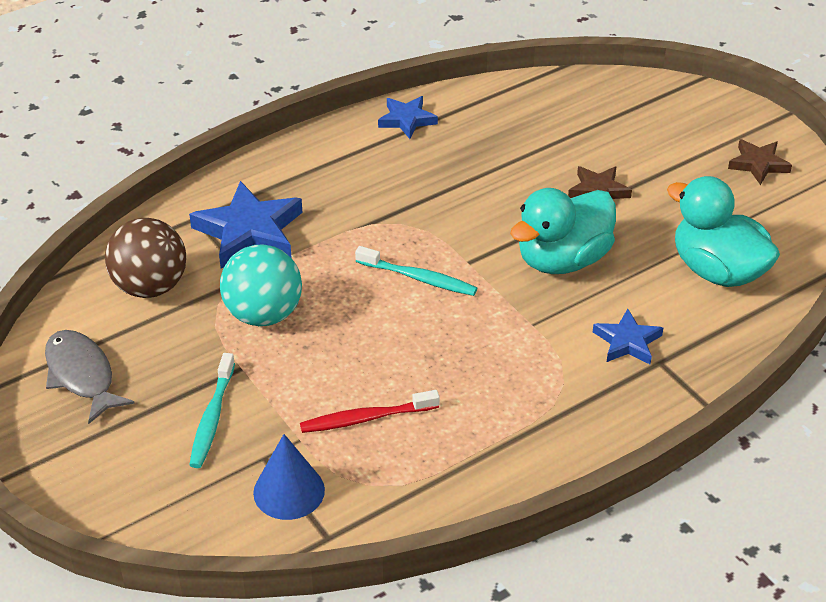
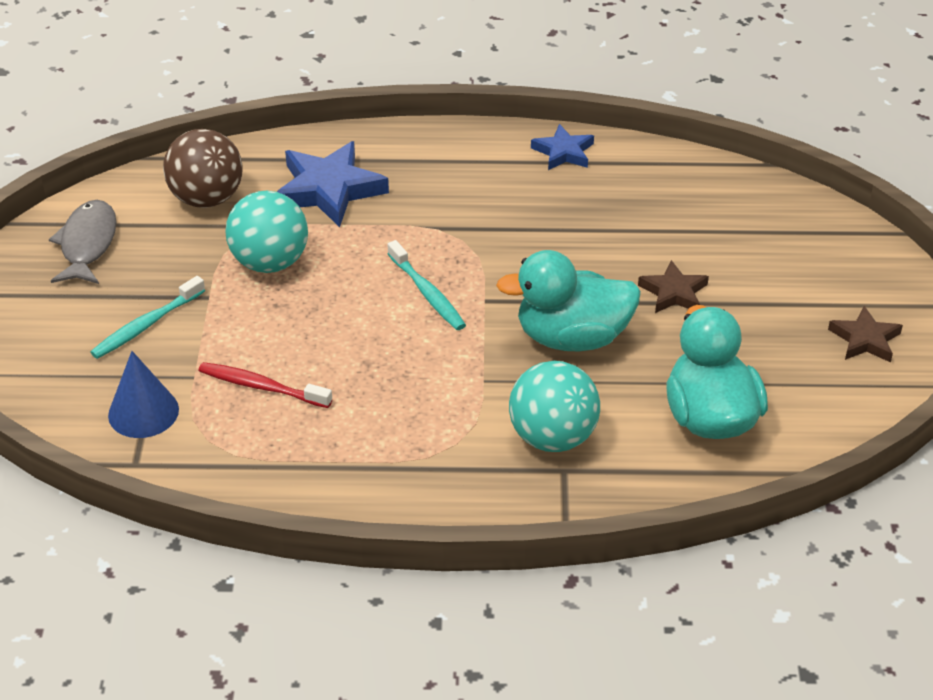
camera: 35 degrees right, 0 degrees up
blue star [593,309,663,364] -> turquoise ball [509,361,600,452]

